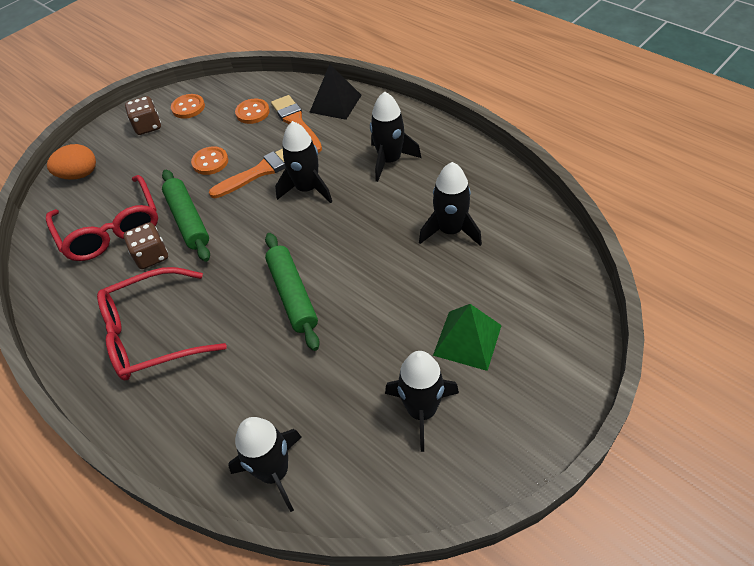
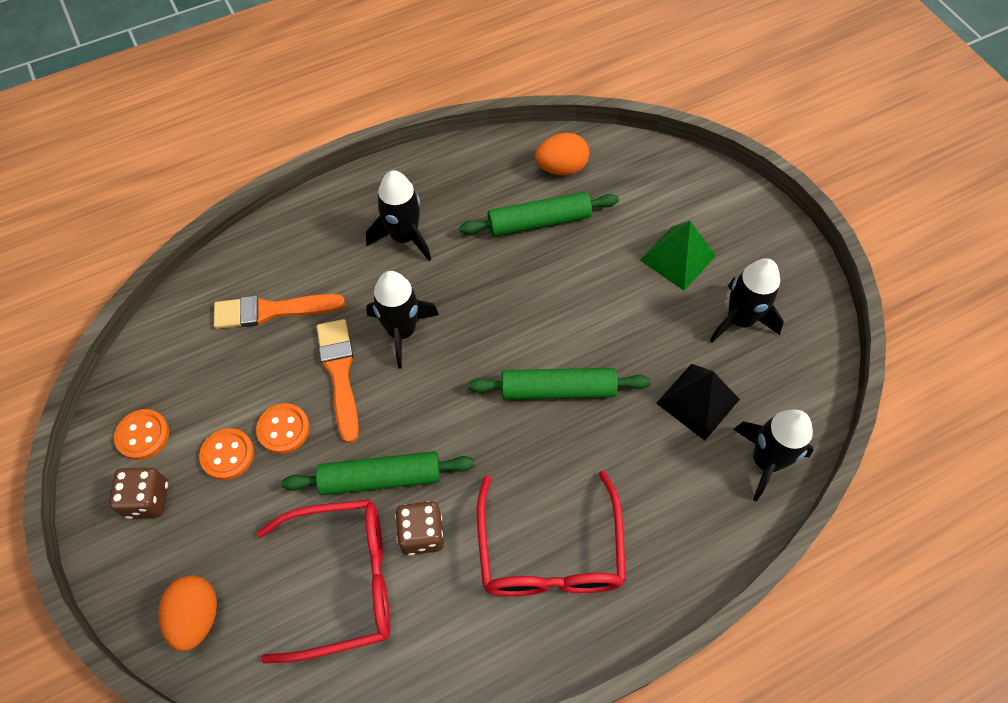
camera: 75 degrees left, 10 degrees up
orange button [235,99,270,124] -> orange button moved to [199,428,254,480]
black pyramid [309,64,362,120] -> black pyramid moved to [656,364,740,441]
black rocket [419,162,482,246] -> green rolling pin [459,192,619,236]
none -> orange egg [535,133,589,175]

